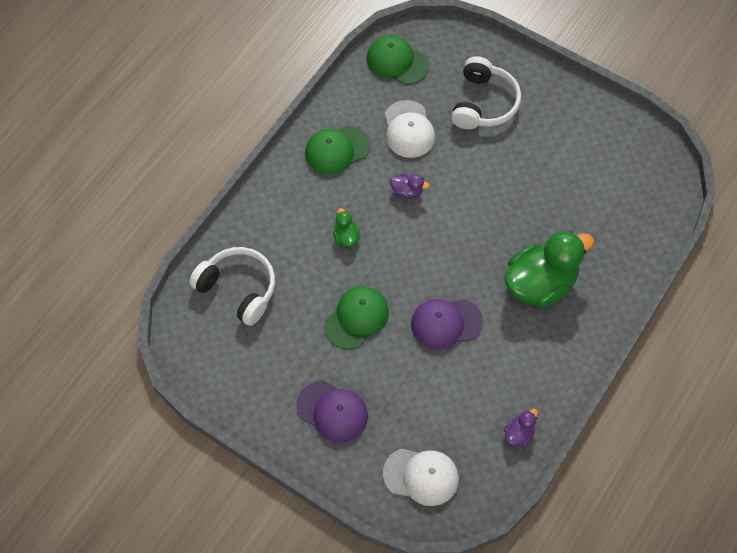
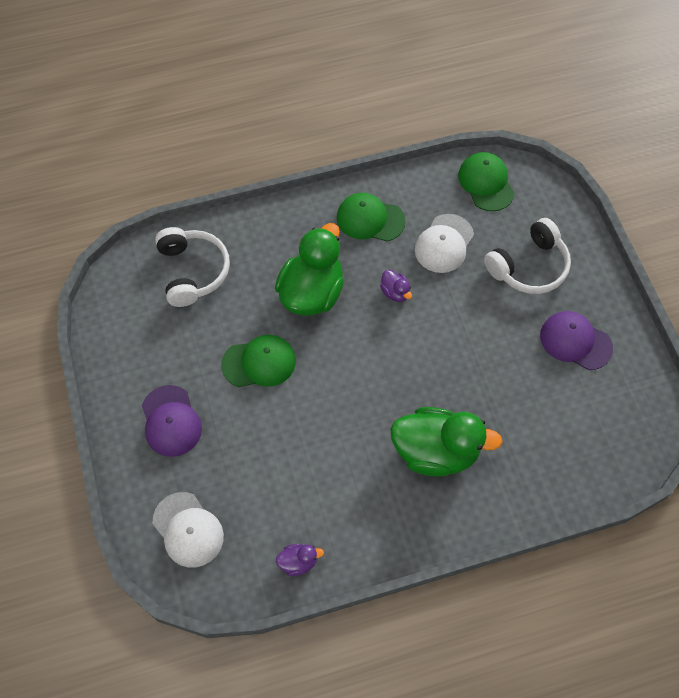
camera: 40 degrees right, 0 degrees up
green duck [333,208,360,247] -> green duck [275,223,344,316], size x2.32
purple cap [411,299,483,350] -> purple cap moved to [540,311,613,370]

